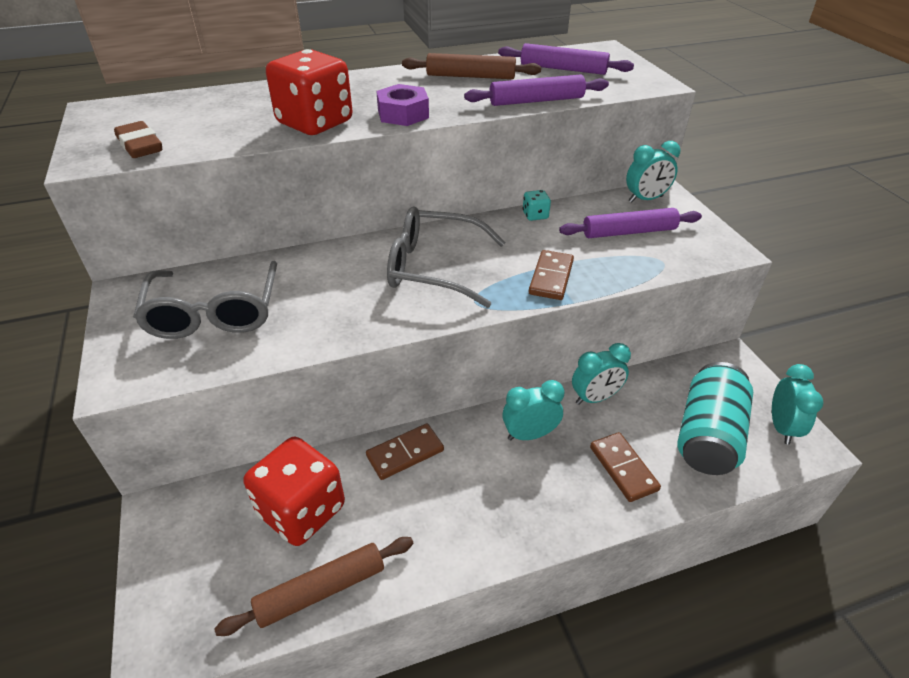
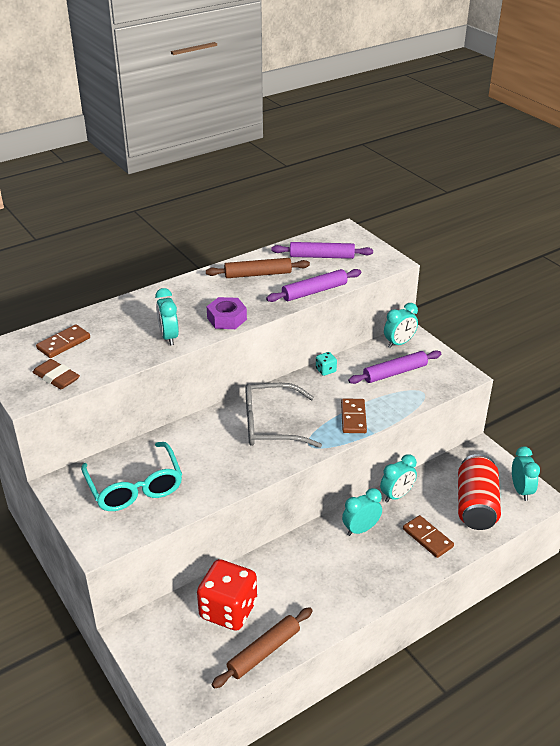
camera: 15 degrees left, 5 degrees down
grey glasses [133,261,277,339] -> turquoise glasses [81,442,182,511]
red dice [266,49,352,135] -> turquoise clock [155,288,179,346]
brown domino [366,423,444,480] -> brown domino moved to [36,325,90,358]
turquoise can [677,362,753,475] -> red can [458,454,501,530]

